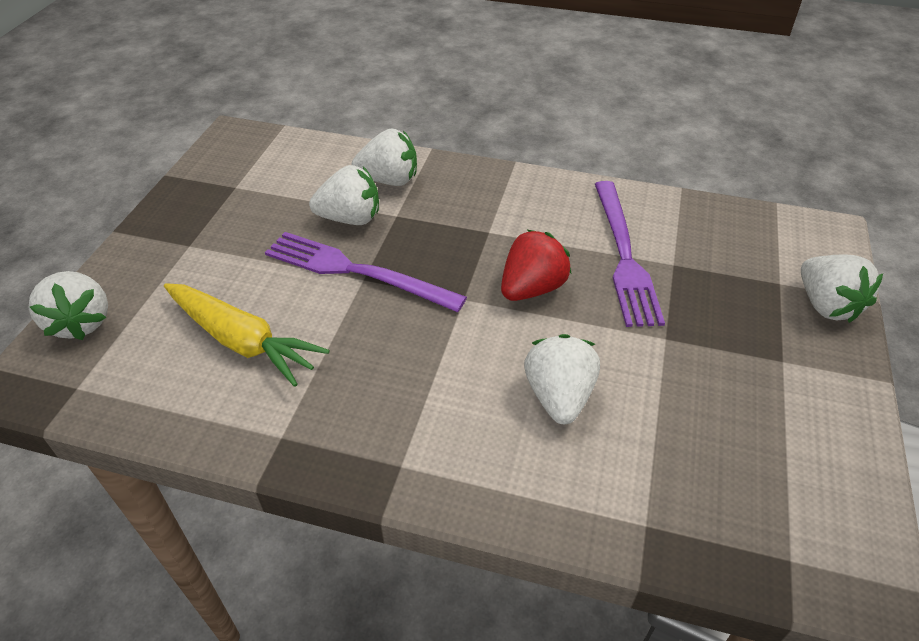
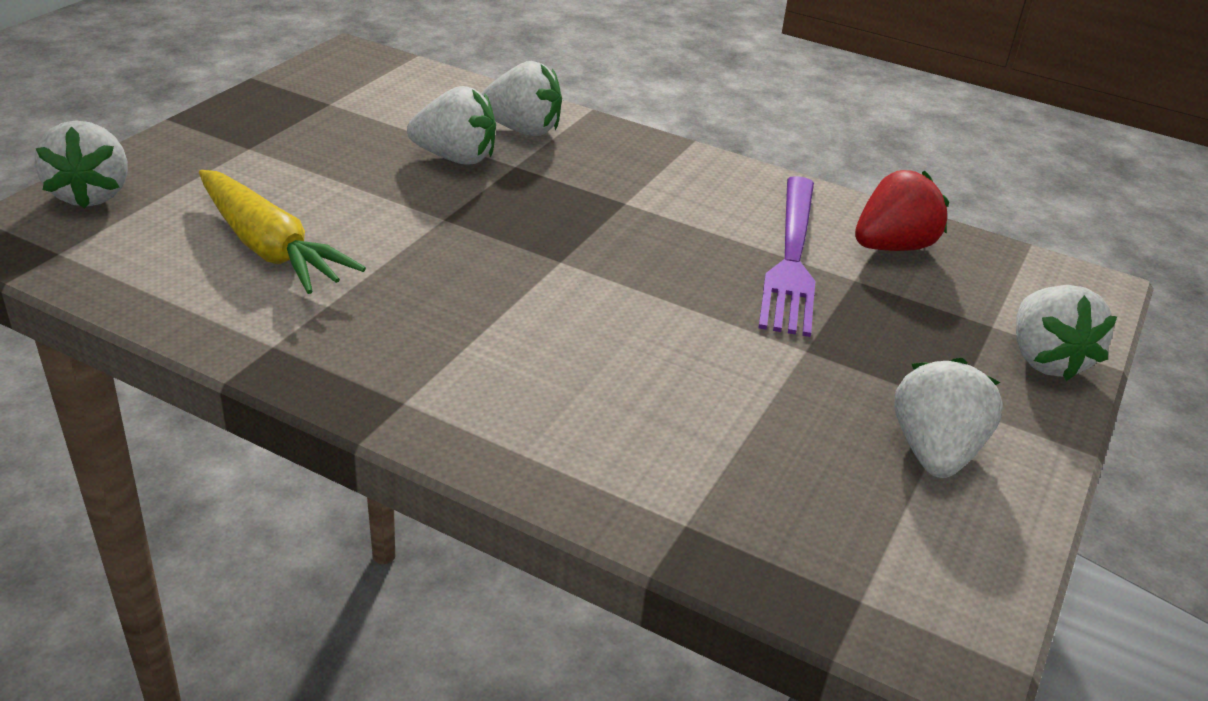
camera: 10 degrees right, 10 degrees down
purple fork [265,232,467,312] -> none
red strawberry [501,230,572,301] -> red strawberry moved to [855,170,949,251]
white strawberry [524,334,600,424] -> white strawberry moved to [894,358,1003,478]

